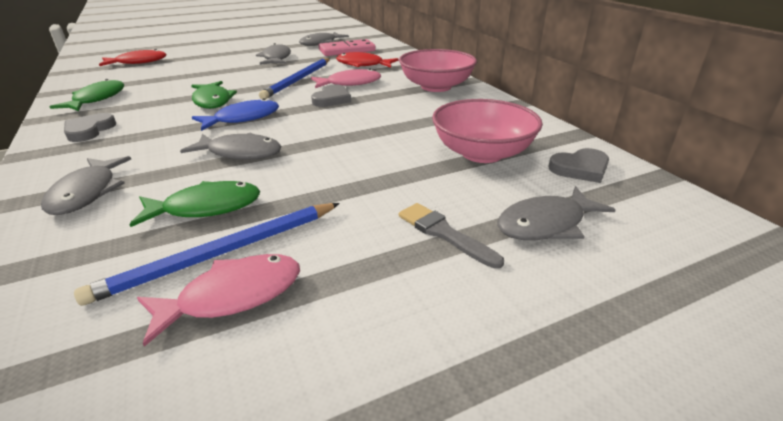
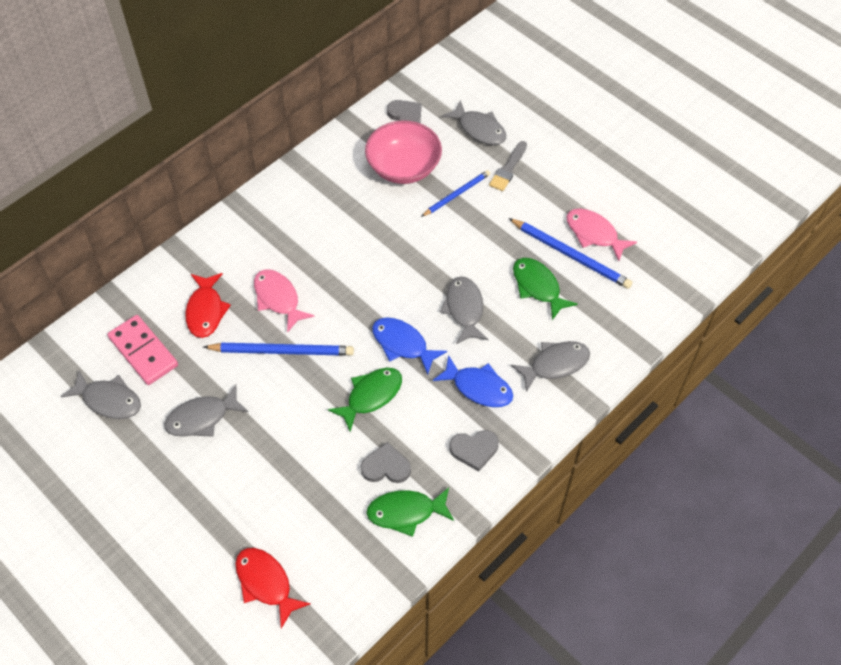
camera: 110 degrees left, 25 degrees up
grey heart [311,84,351,107] -> grey heart moved to [361,442,411,483]
pink bowl [399,49,477,92] -> none
none -> blue pencil [421,170,490,217]
none -> blue fish [433,355,513,407]

